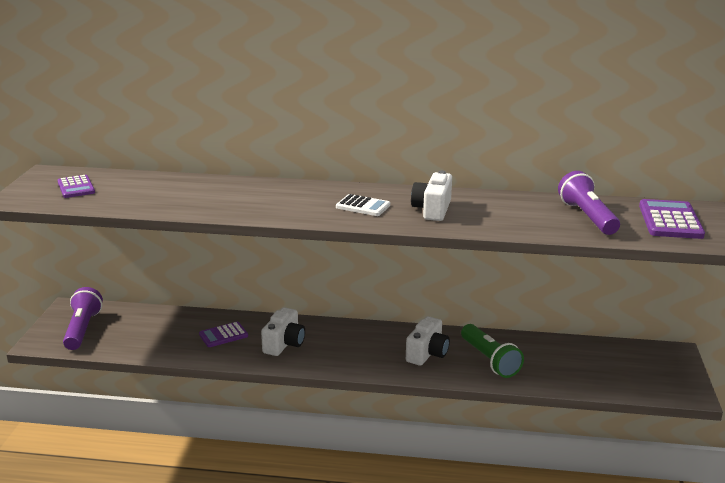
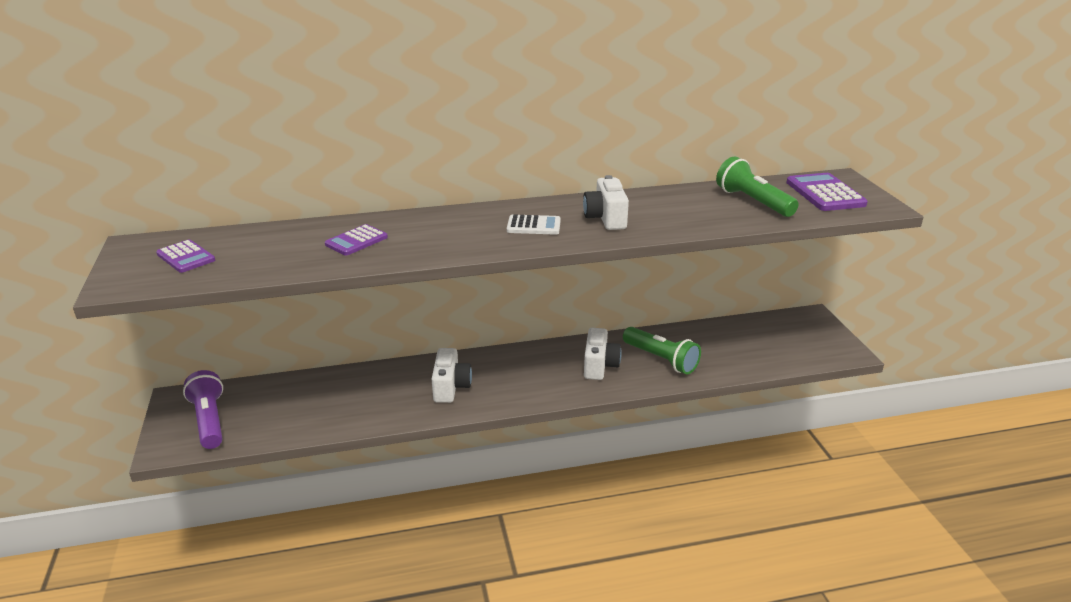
camera: 20 degrees left, 5 degrees up
purple calculator [199,322,248,347] -> purple calculator moved to [325,224,388,255]
purple flashlight [558,171,620,235] -> green flashlight [716,156,799,217]

